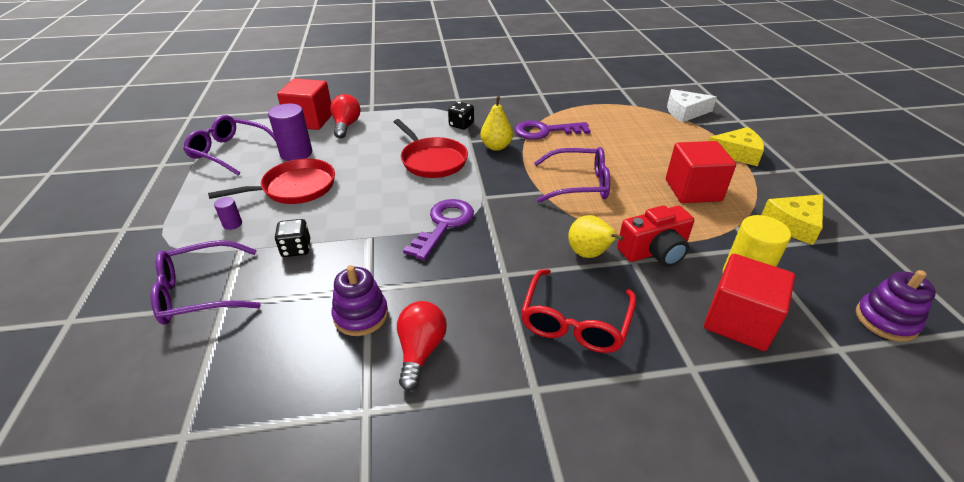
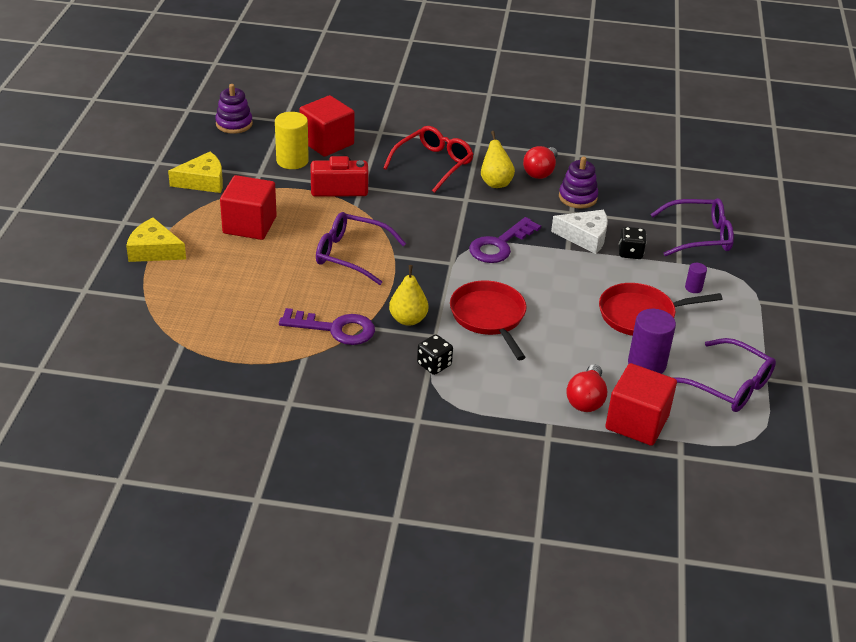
camera: 165 degrees left, 0 degrees up
yellow pear [568,215,624,258] -> yellow pear moved to [481,131,515,188]
white cheese [667,89,717,122] -> white cheese moved to [551,210,608,254]

